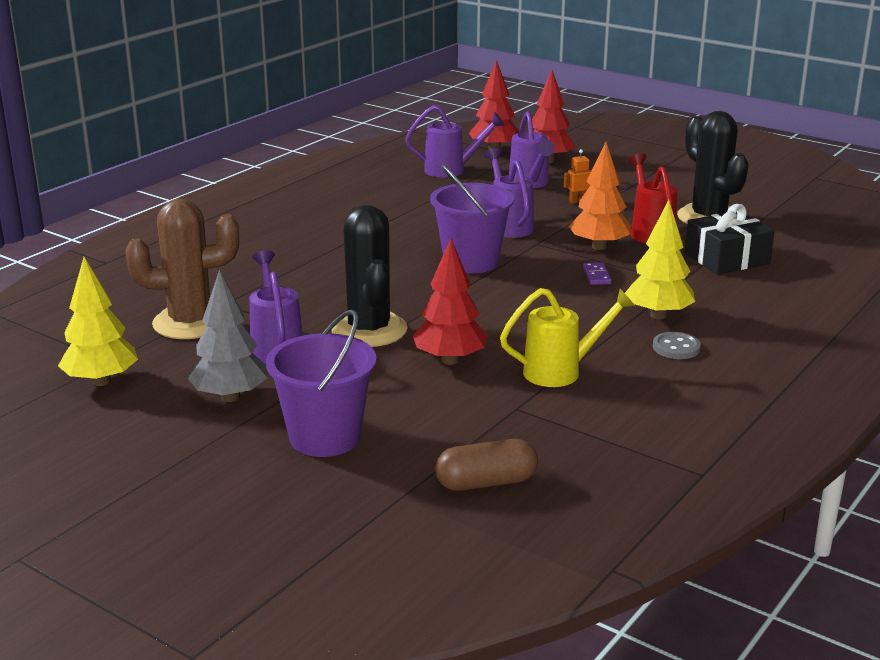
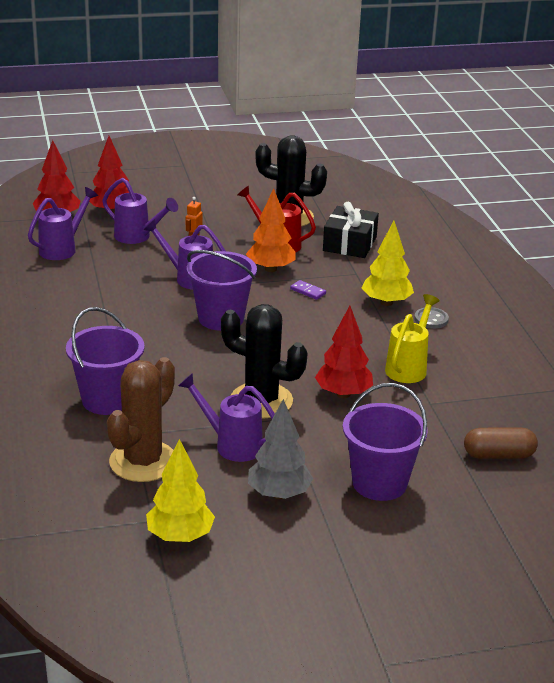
camera: 50 degrees left, 5 degrees up
brown capsule [435,439,538,491] -> brown capsule turned 60 degrees clockwise [464,428,538,459]
none -> purple bucket [66,307,145,415]

